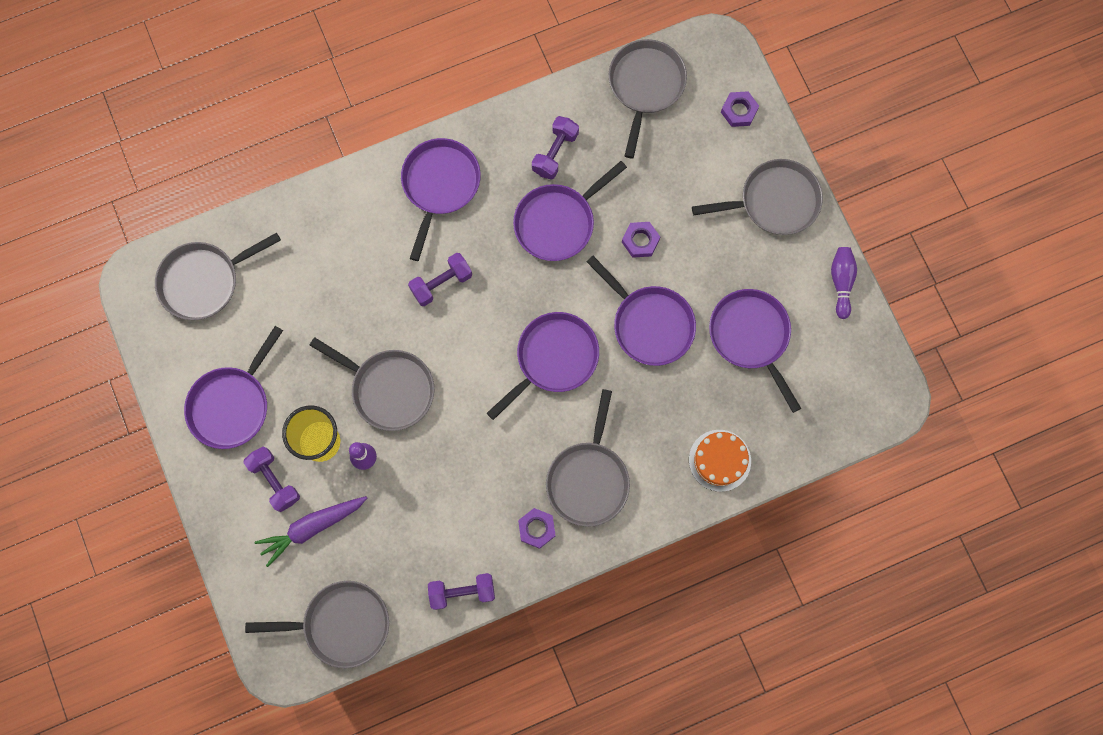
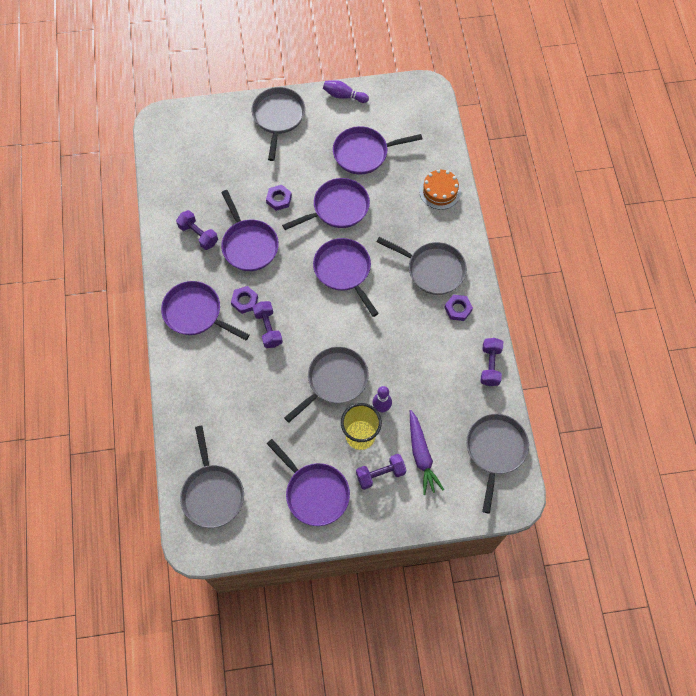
camera: 75 degrees left, 10 degrees down
grey pan [609,39,687,159] -> none
purple nut [721,91,759,127] -> purple nut moved to [231,286,258,314]

